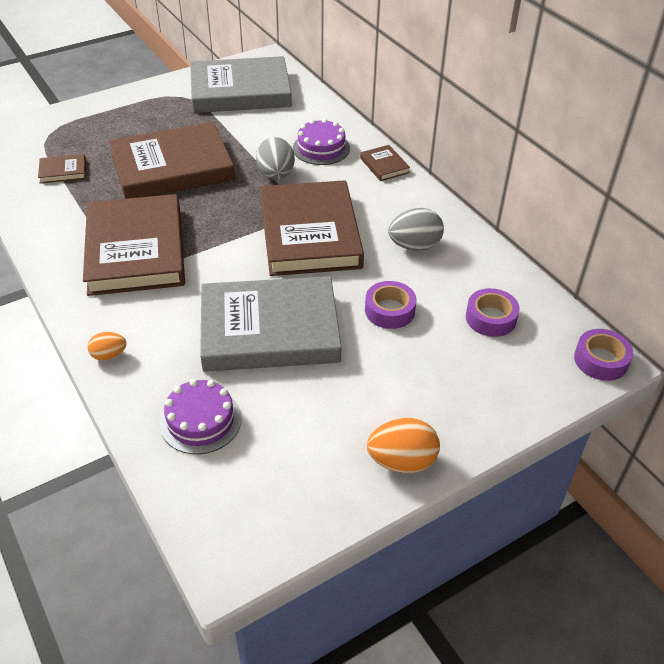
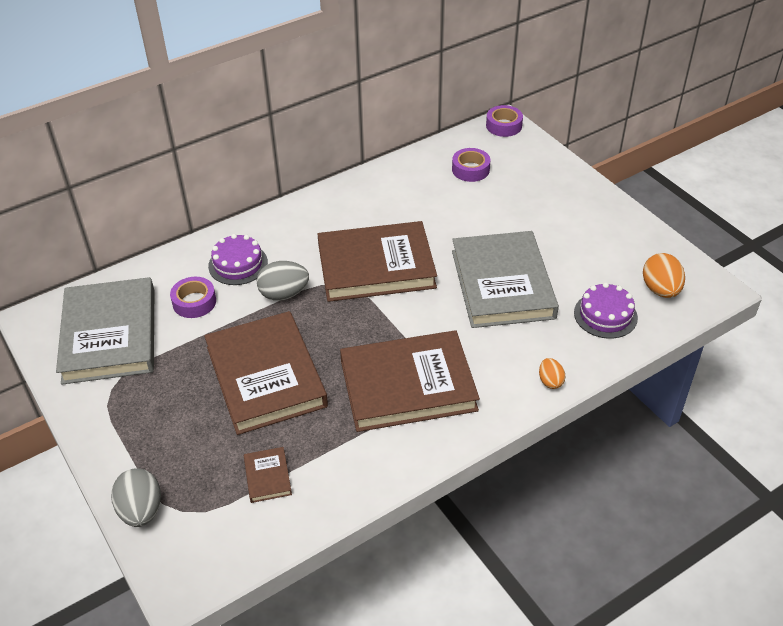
camera: 90 degrees left, 0 degrees up
brown book [360,145,410,181] -> none
purple tape [365,281,417,329] -> purple tape moved to [170,277,216,318]
orange egg [367,418,440,473] -> orange egg moved to [643,253,685,298]
grey egg [388,208,444,251] -> grey egg moved to [111,468,161,527]

